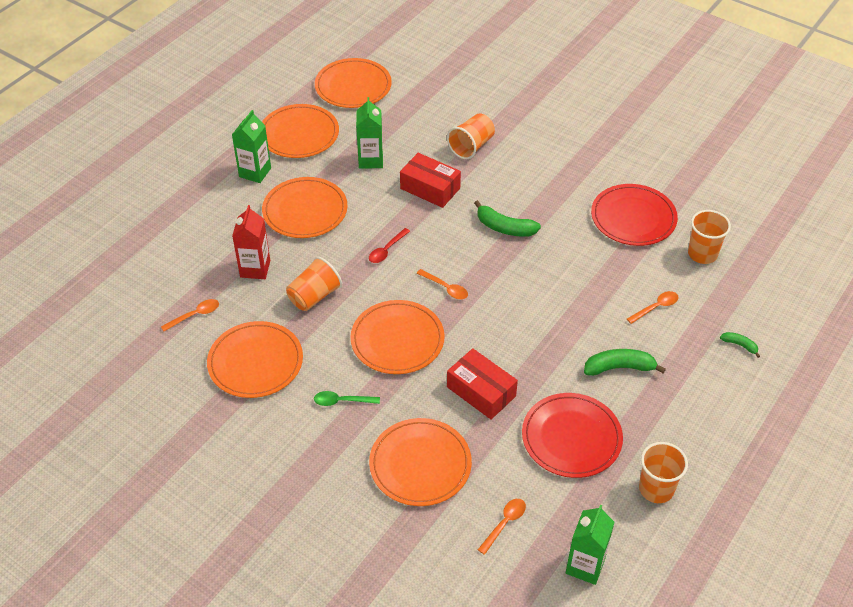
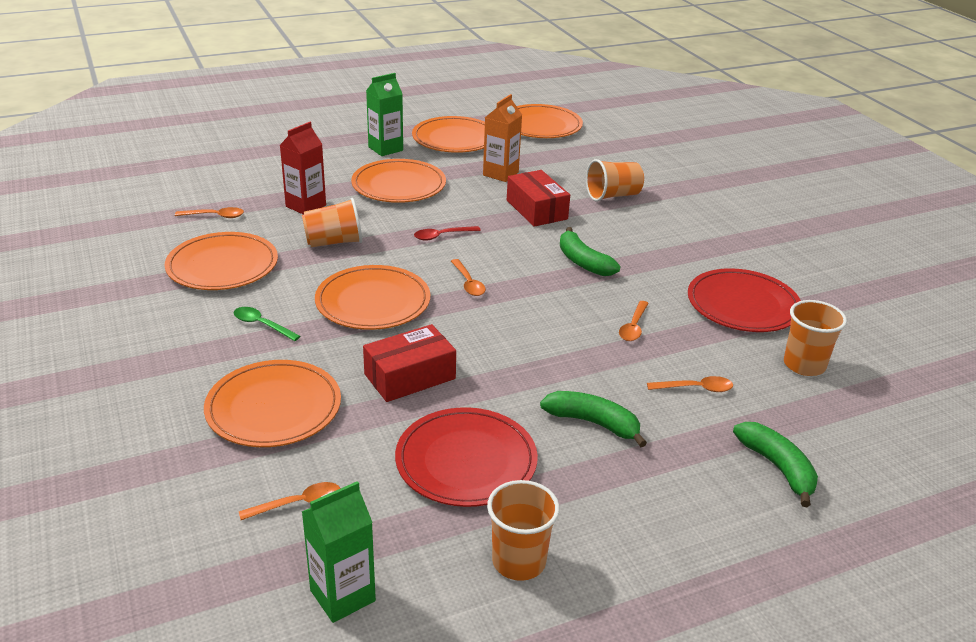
camera: 30 degrees right, 15 degrees down
green carton [356,97,383,169] -> orange carton [483,94,522,182]
red box [447,348,518,419] -> red box turned 75 degrees clockwise [363,324,456,402]
green banana [720,332,760,358] -> green banana [733,422,818,507], size x1.85
none -> orange spoon [619,301,649,341]

